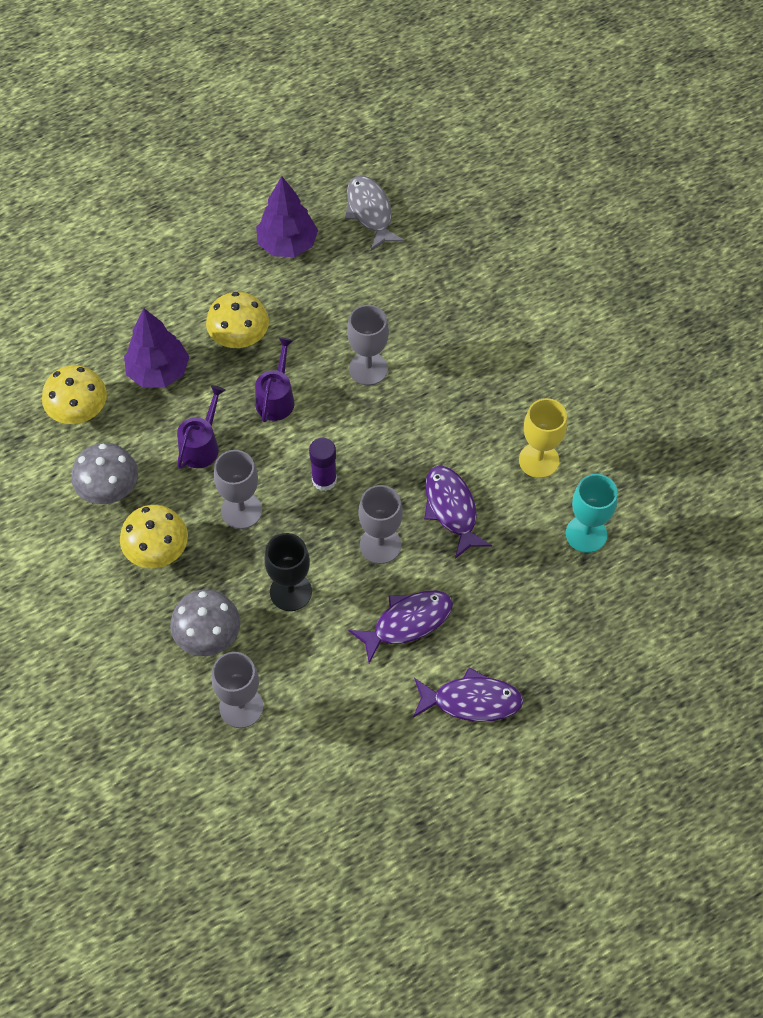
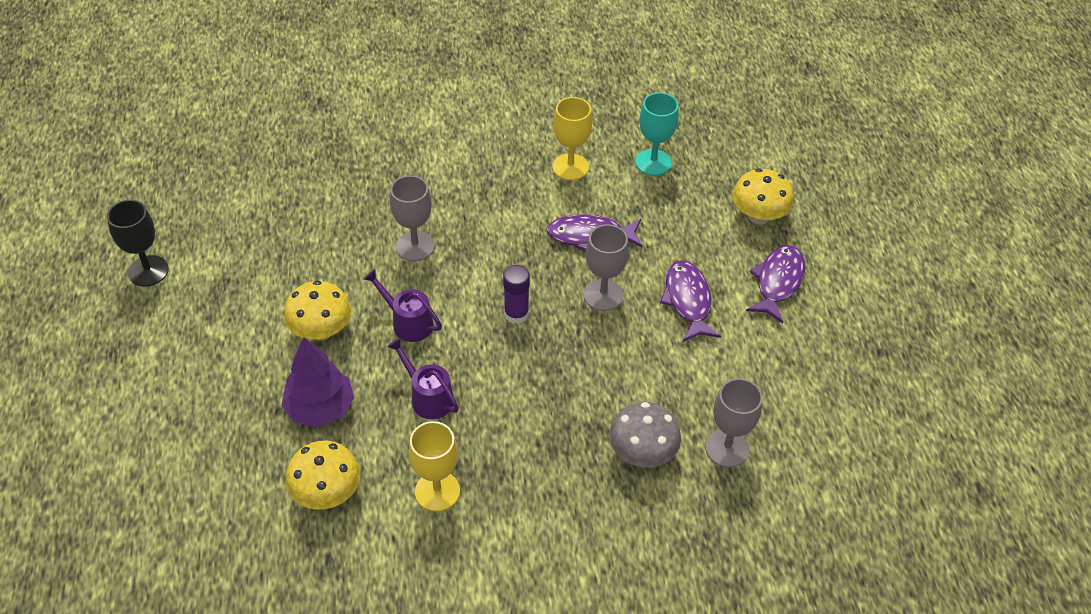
camera: 70 degrees left, 10 degrees down
grey mushroom [71,443,138,504] -> yellow goblet [409,421,460,512]
yellow mushroom [120,505,188,568] -> yellow mushroom moved to [732,168,794,224]
grey goblet [214,450,262,529] -> none
purple tree [256,176,318,257] -> none
black goblet [264,533,312,611] -> black goblet moved to [107,200,169,287]
grey fish [345,175,404,251] -> none

